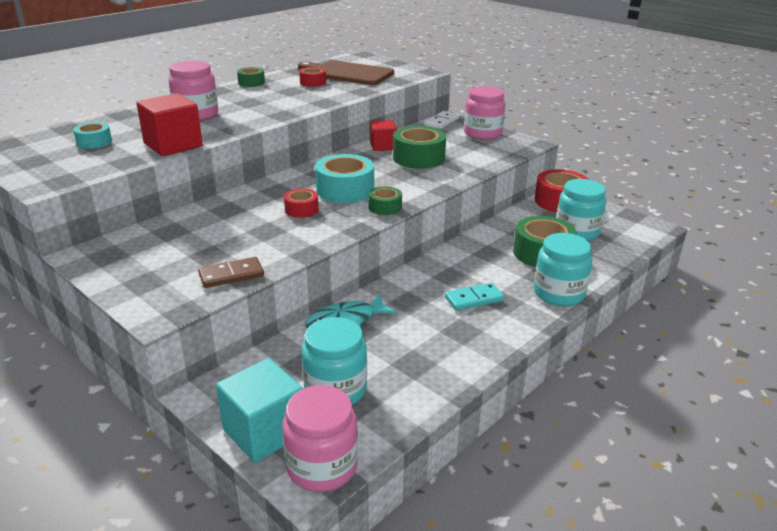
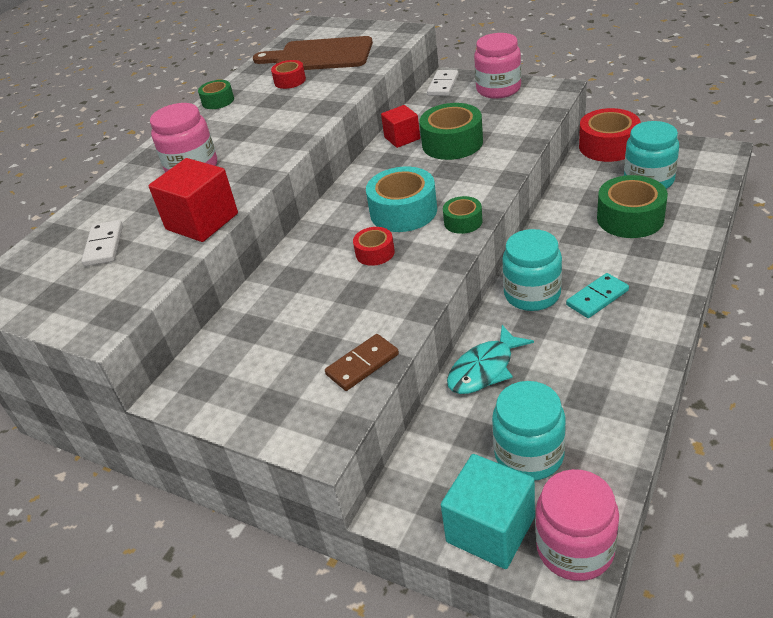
camera: 10 degrees left, 10 degrees up
turquoise tape [73,122,112,149] -> white domino [82,220,123,266]
turquoise jar [534,233,592,306] -> turquoise jar moved to [502,229,562,311]

